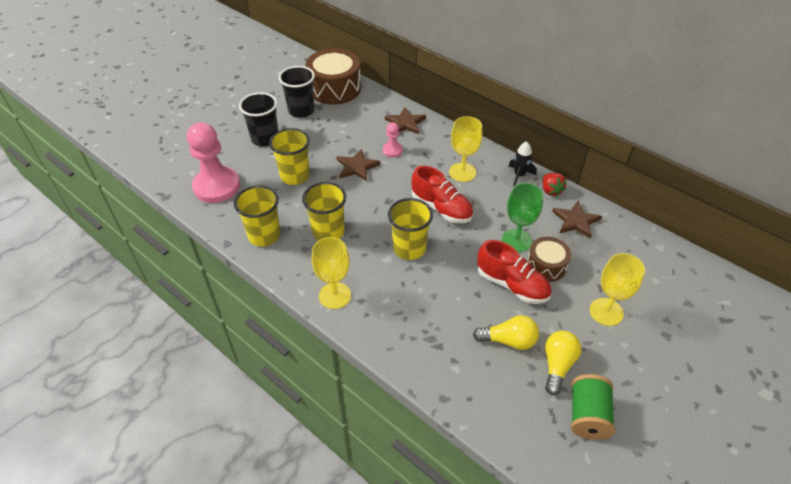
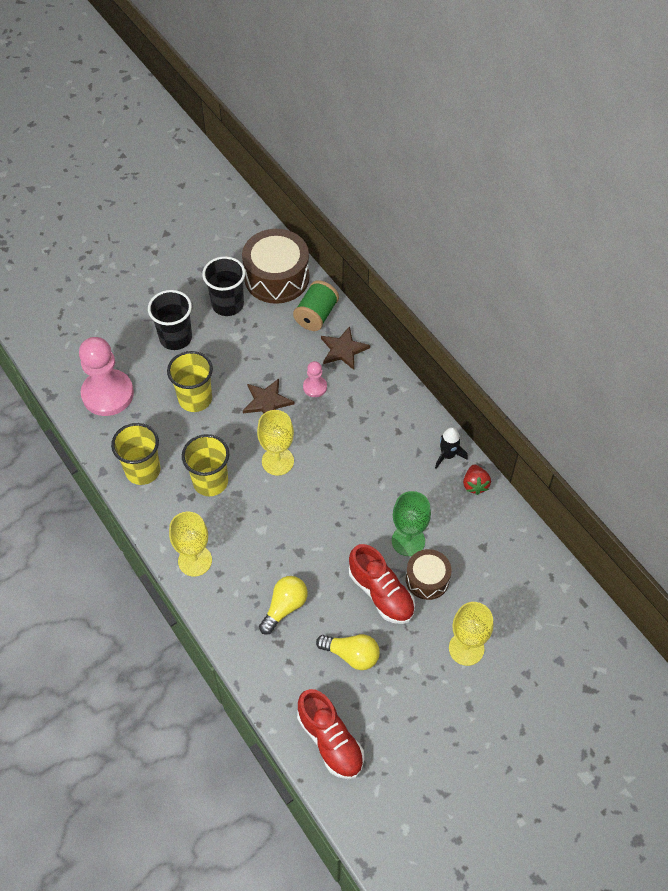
camera: 15 degrees right, 10 degrees up
yellow cup [388,198,433,260] -> none
red shoe [412,166,473,223] -> red shoe moved to [297,689,364,779]
yellow goblet [449,116,483,182] -> yellow goblet moved to [257,410,294,476]
yellow light bulb [545,331,581,395] -> yellow light bulb moved to [259,576,308,635]
brown star [552,201,602,239] -> none
green spool [571,374,615,440] -> green spool moved to [293,280,339,331]

